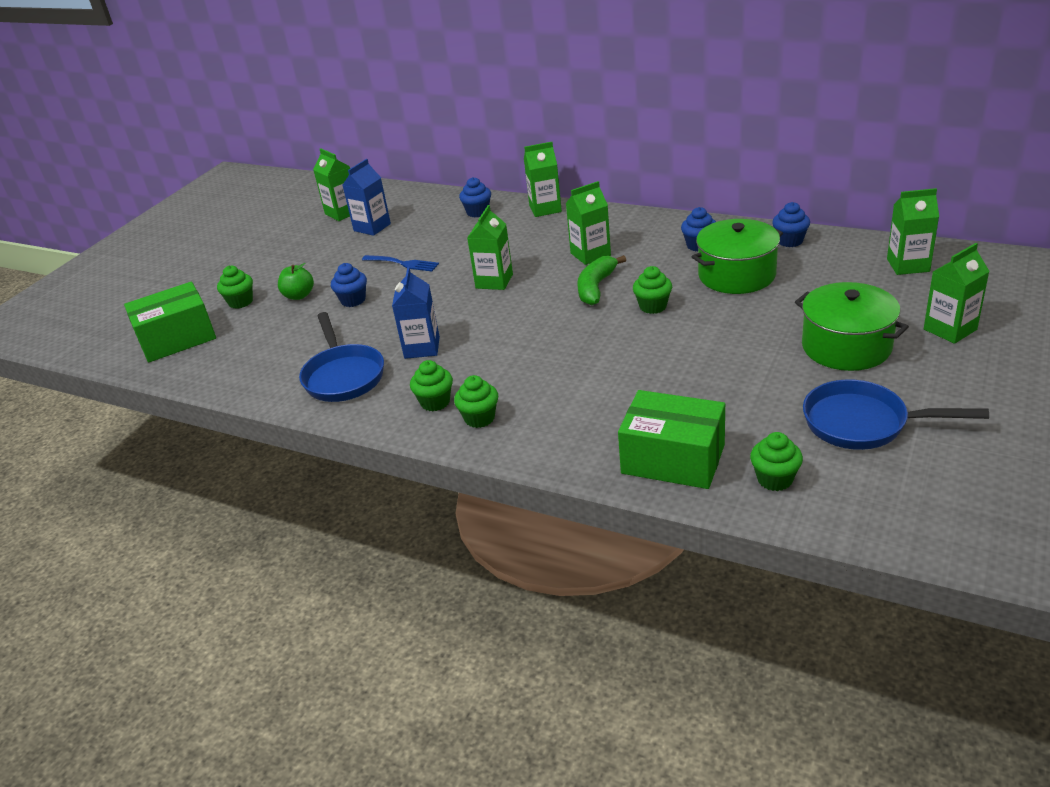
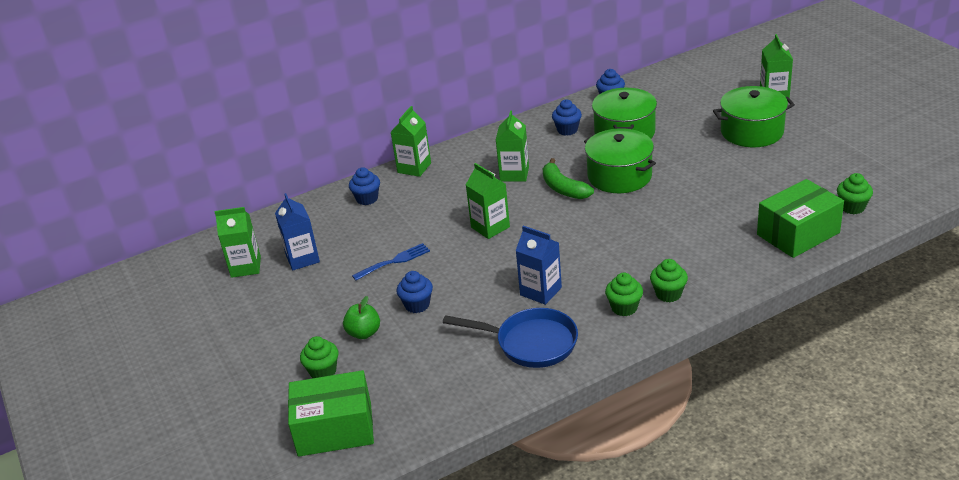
camera: 55 degrees left, 0 degrees up
green box [124,282,216,362] -> green box turned 75 degrees clockwise [288,370,374,457]
green cupcake [633,266,672,314] -> green pot [584,128,656,193]
blue pan [803,380,989,450] -> none
green carton [887,188,939,275] -> none

